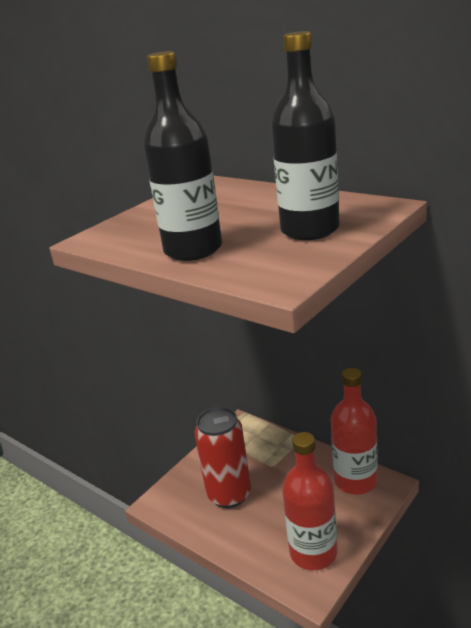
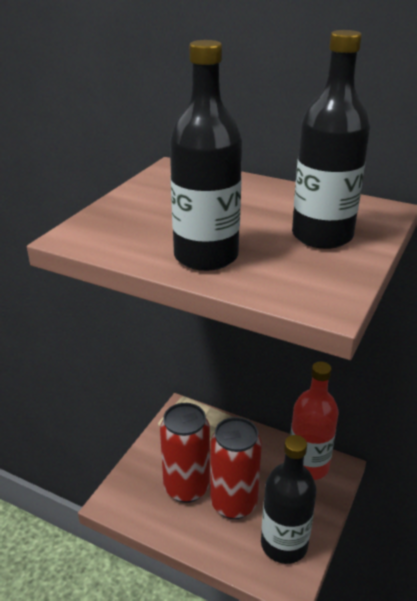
camera: 15 degrees left, 5 degrees up
red bottle [282,432,337,570] -> black bottle [261,435,317,564]
none -> red can [210,417,262,519]

